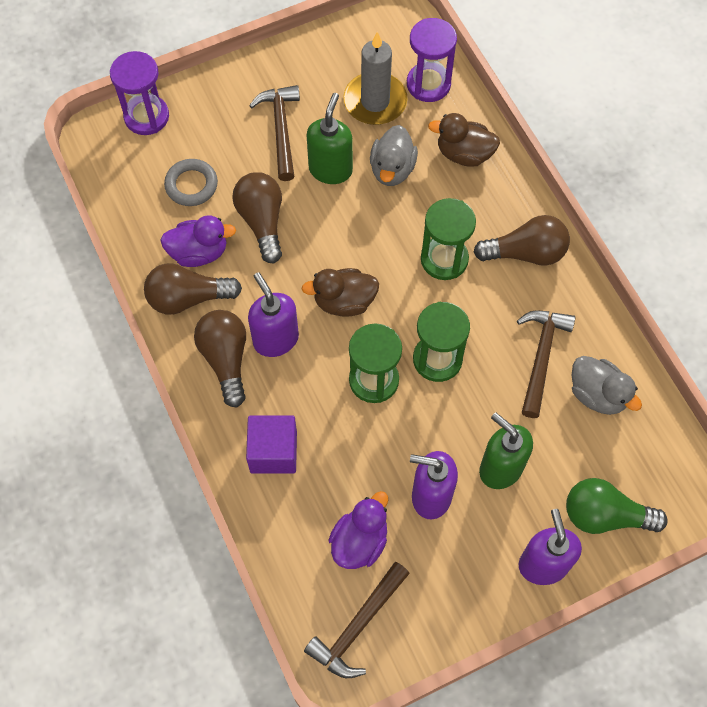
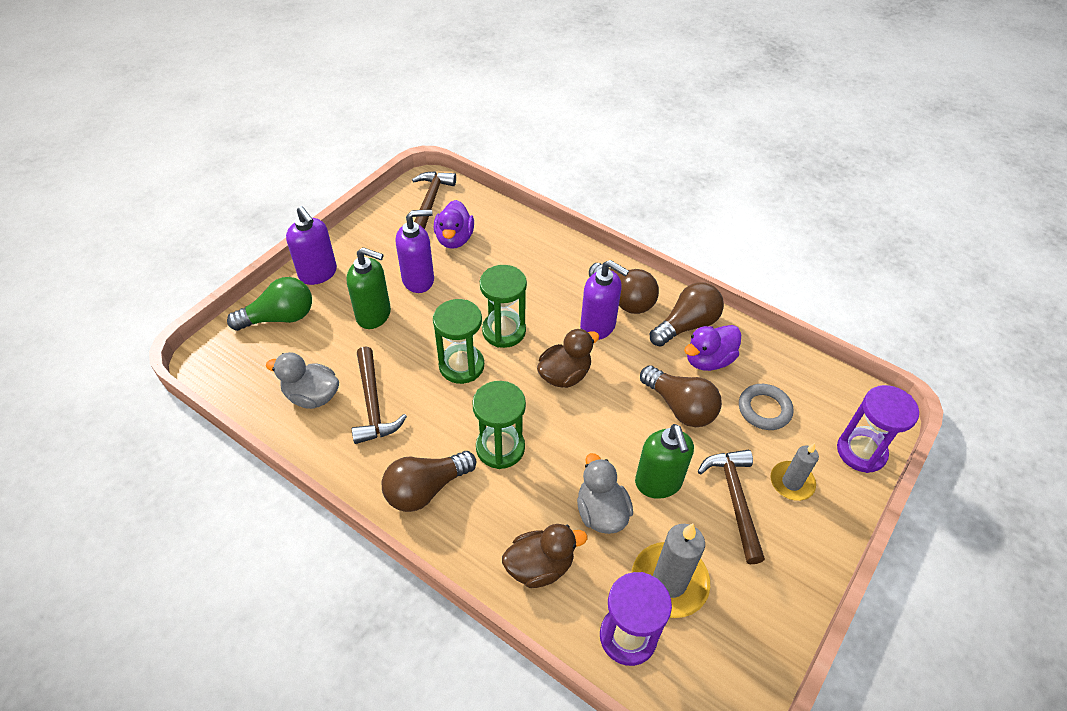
camera: 150 degrees right, 15 degrees down
purple cube [246,415,297,473] -> none
brown hammer [249,85,300,181] -> brown hammer turned 150 degrees counterclockwise [698,450,765,564]
none -> grey candle [770,443,819,501]

